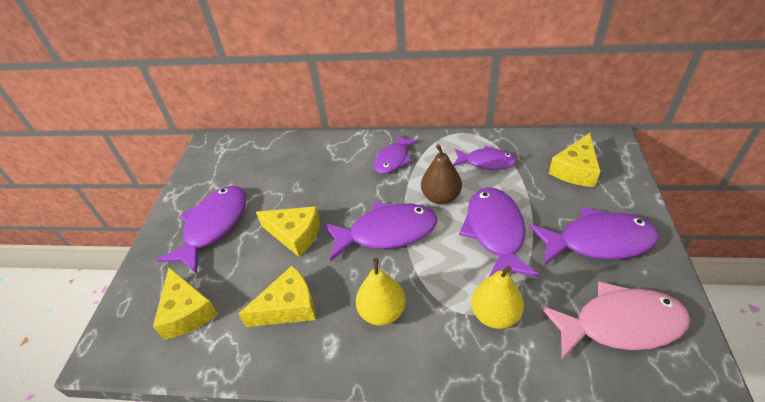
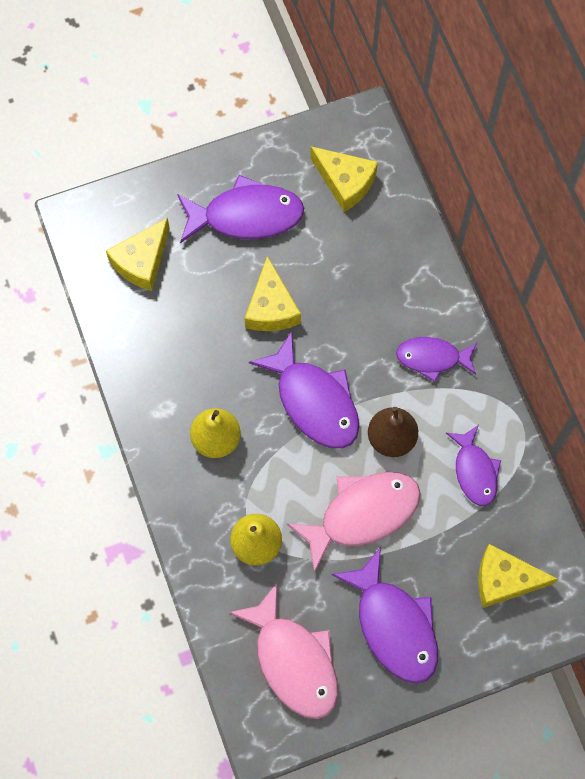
camera: 60 degrees right, 25 degrees up
yellow cheese [238,266,316,327] -> yellow cheese moved to [310,146,378,212]
purple fish [459,187,540,277] -> pink fish [287,472,421,573]

